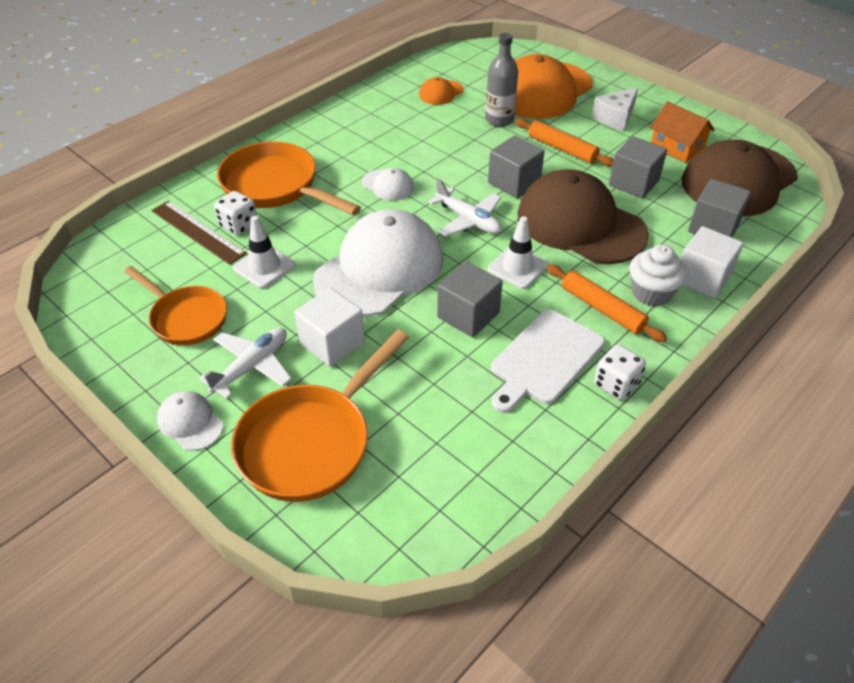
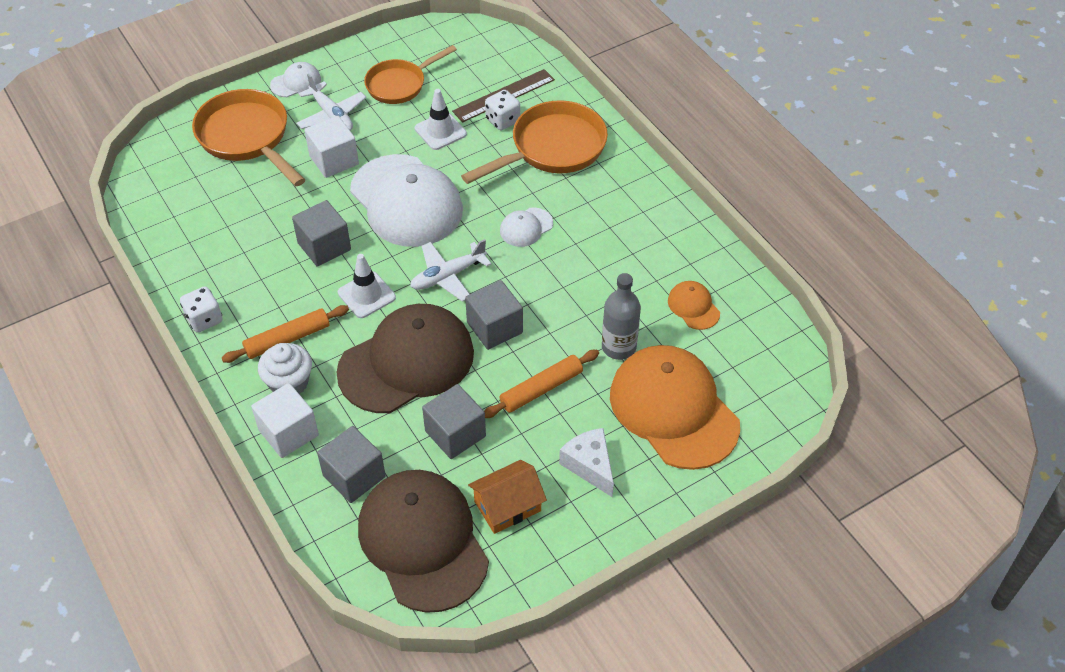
camera: 105 degrees right, 5 degrees up
white cutting board [491,309,605,413] -> none

